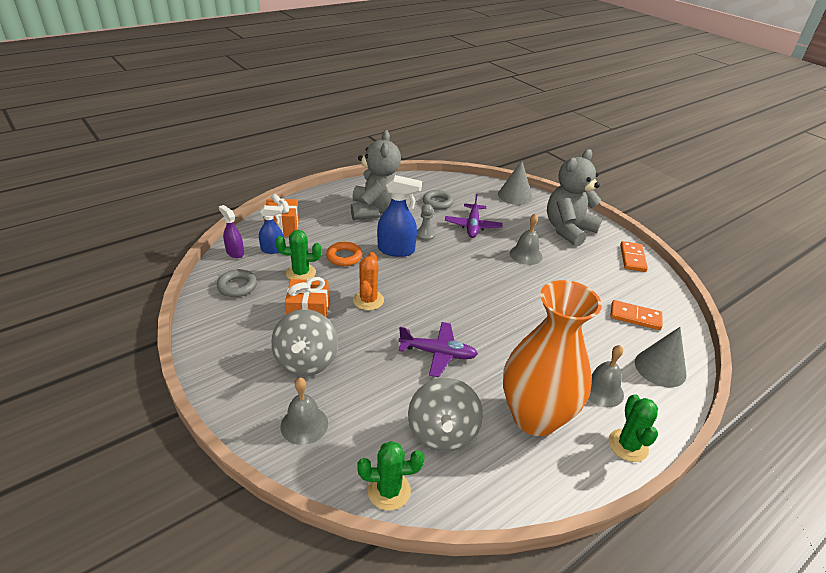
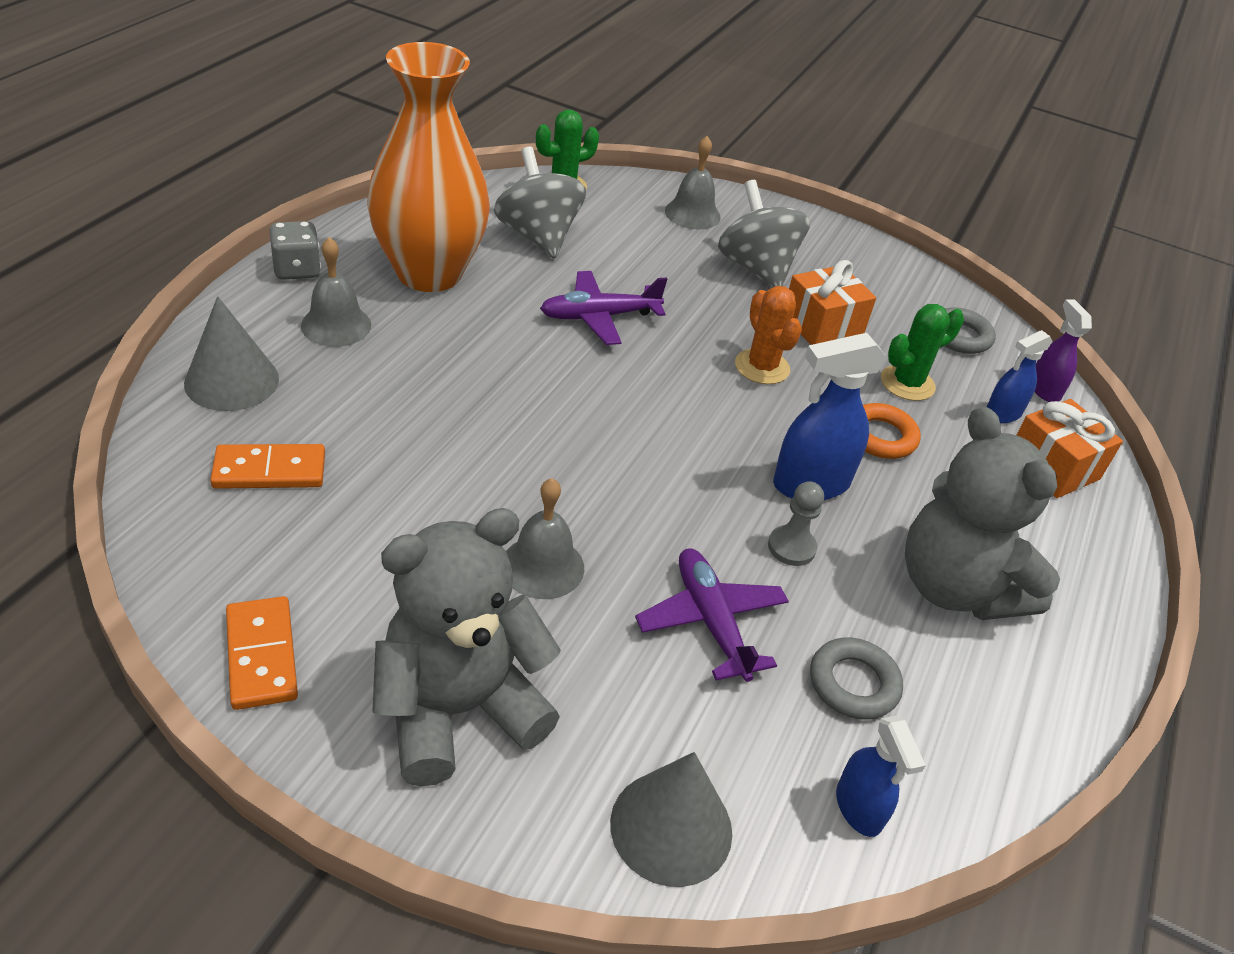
camera: 150 degrees right, 5 degrees up
purple spray bottle [219,205,244,258] -> purple spray bottle turned 120 degrees counterclockwise [1034,299,1092,402]
grey teddy bear [547,149,602,247] -> grey teddy bear turned 135 degrees counterclockwise [372,508,561,787]
green cactus [608,394,658,462] -> grey dice [269,221,321,280]
none -> blue spray bottle [836,716,926,837]

